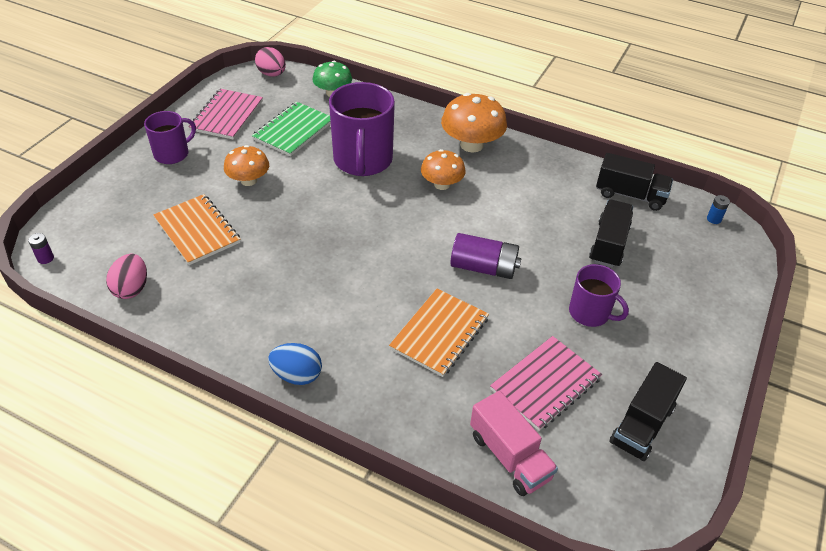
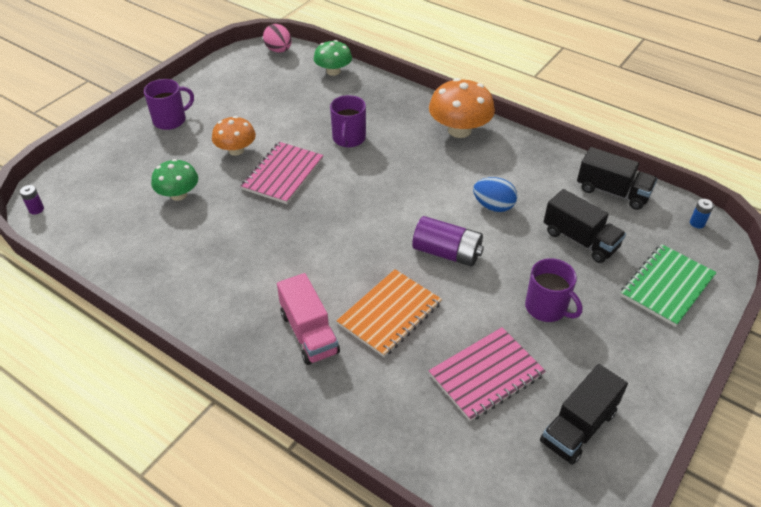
camera: 10 degrees right, 0 degrees up
pink egg [106,254,147,299] -> none
orange notebook [153,194,240,265] -> green mushroom [151,159,198,201]
pink notebook [188,89,263,140] -> pink notebook moved to [240,142,324,204]
green notebook [252,102,331,156] -> green notebook moved to [620,244,717,327]
blue egg [268,343,322,385] -> blue egg moved to [473,177,517,212]
purple mug [329,82,395,176] -> purple mug [330,95,366,147], size x0.57
orange mushroom [421,149,466,190] -> none
pink truck [470,391,558,496] -> pink truck moved to [277,273,340,365]
black truck [589,200,633,268] -> black truck turned 105 degrees clockwise [544,189,626,263]

